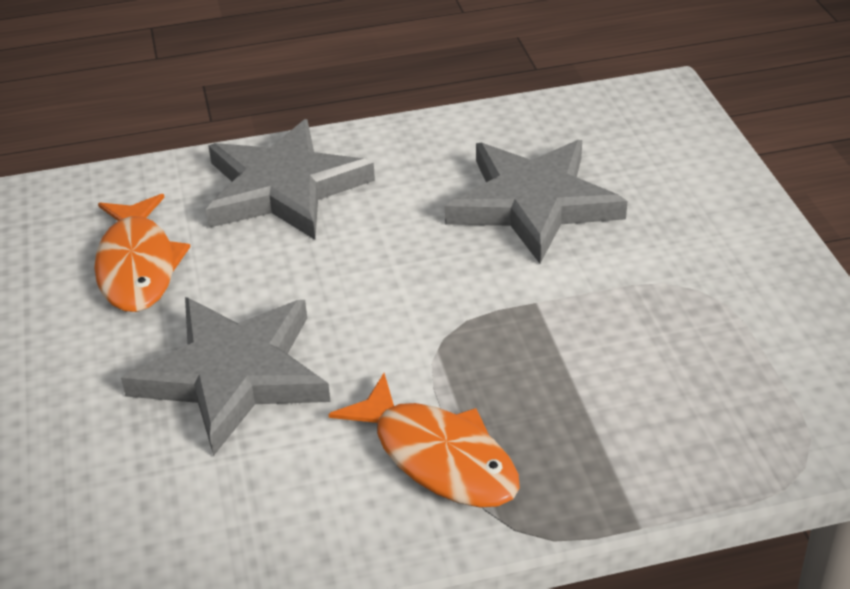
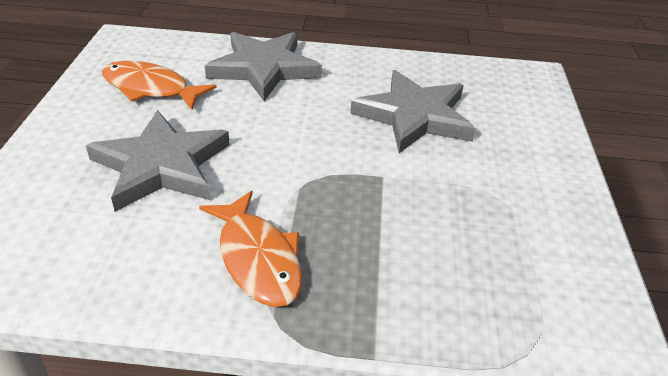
camera: 15 degrees right, 0 degrees up
orange fish [94,194,191,312] -> orange fish turned 105 degrees clockwise [102,61,217,110]

